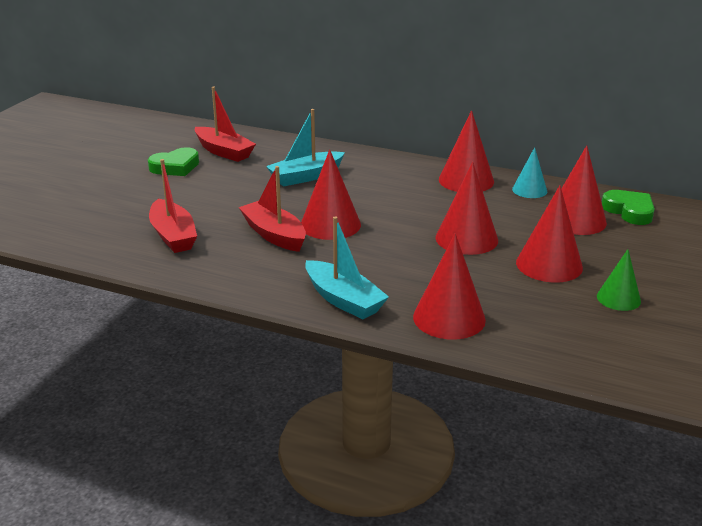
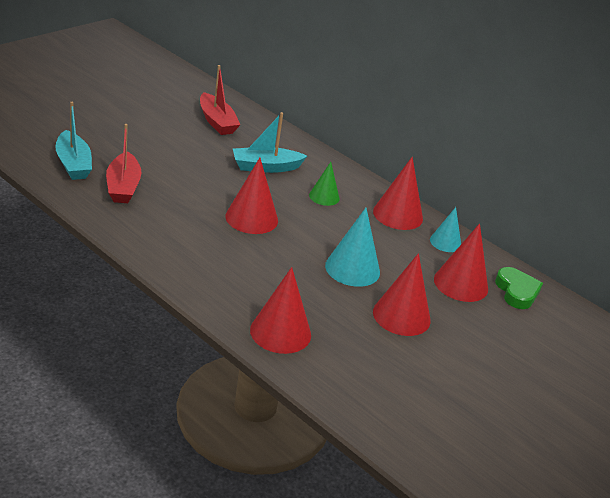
camera: 15 degrees right, 5 degrees up
green heart [148,147,199,176] -> none
red boat [239,166,306,252] -> none
turquoise boat [305,216,389,319] -> turquoise boat moved to [55,102,92,180]
red cone [435,162,498,255] -> turquoise cone [325,208,380,287]
green cone [597,249,641,311] -> green cone moved to [309,162,340,206]

